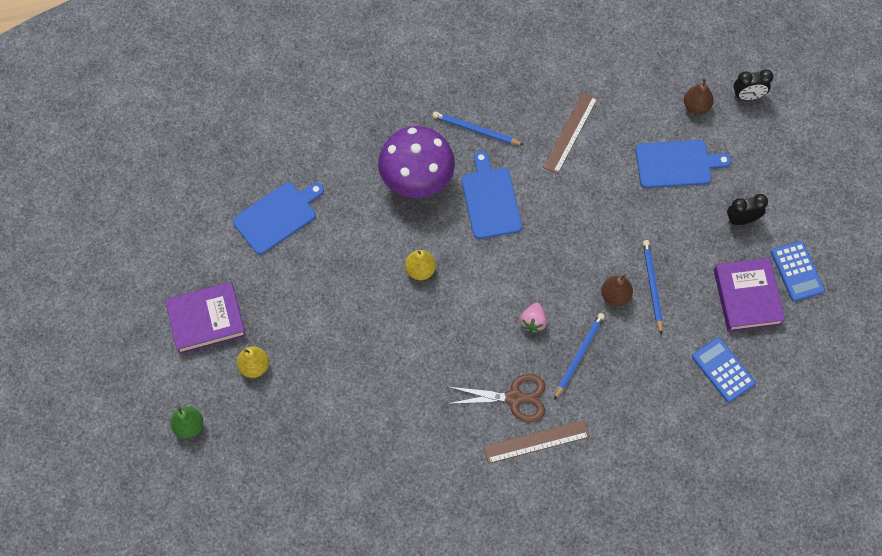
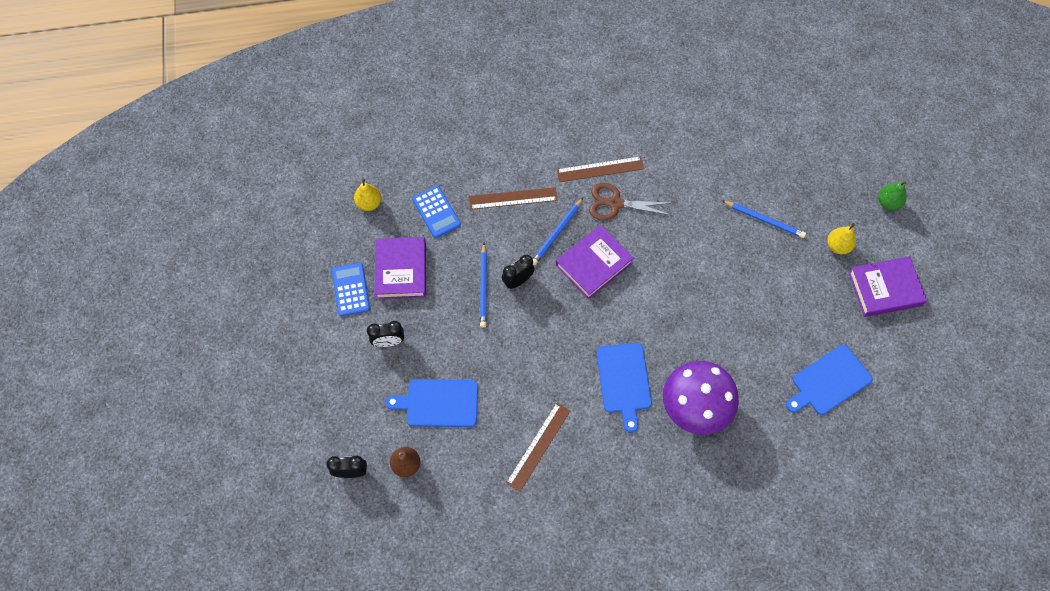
camera: 175 degrees left, 0 degrees up
yellow pear [405,250,436,280] -> yellow pear moved to [354,179,381,211]
blue pencil [433,111,524,145] -> blue pencil moved to [721,200,806,238]
pink strawberry [520,303,547,333] -> purple book [556,225,634,299]
brown pear [602,274,633,306] -> black clock [502,255,535,289]
none -> brown ruler [469,187,558,210]

